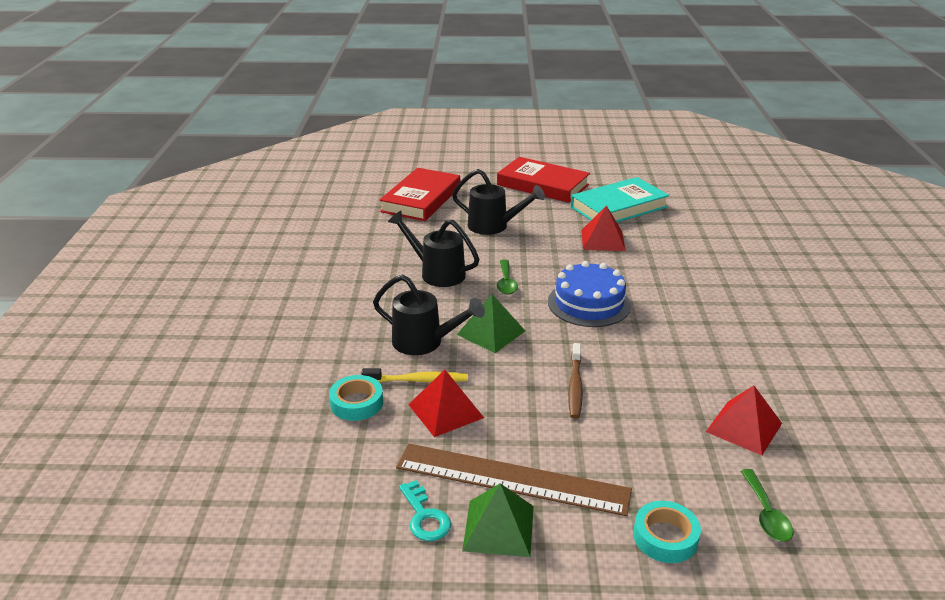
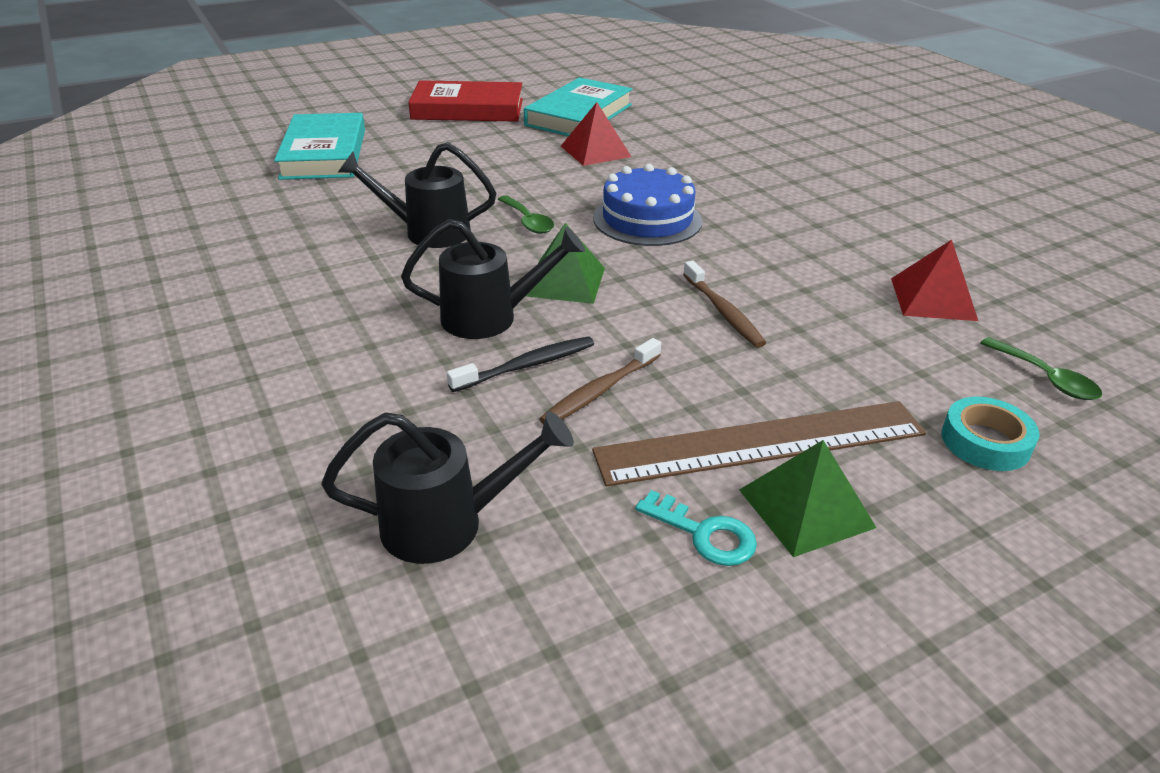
camera: 30 degrees left, 5 degrees up
turquoise tape [329,375,383,421] -> none
yellow toothbrush [361,368,468,382] -> black toothbrush [447,336,594,392]
red book [380,168,460,221] -> turquoise book [274,113,365,180]
red pyramid [408,370,484,437] -> brown toothbrush [539,338,661,425]
black watering can [452,169,545,235] -> black watering can moved to [321,411,574,564]

